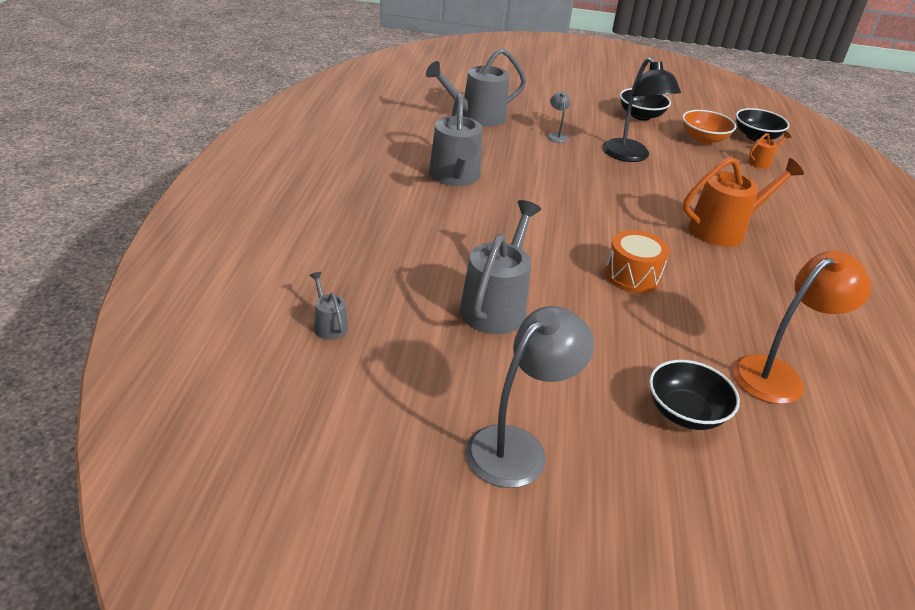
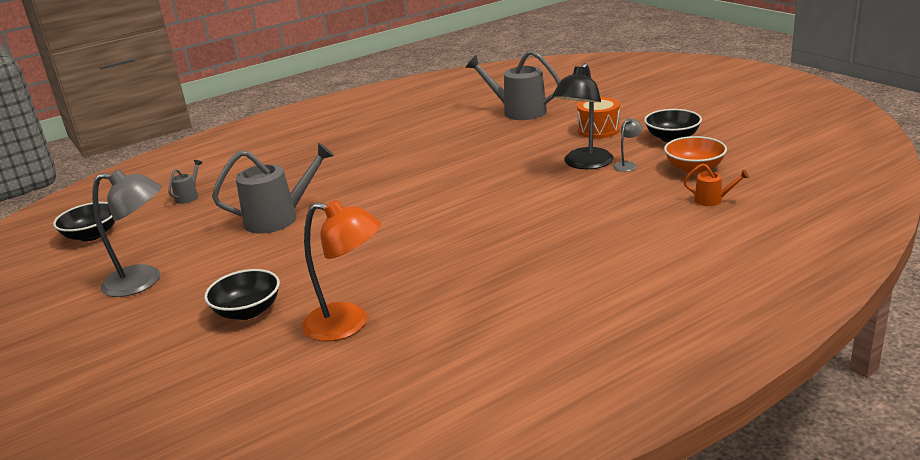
camera: 55 degrees right, 10 degrees down
grey watering can [429,93,483,186] -> none
grey lamp [547,91,570,143] -> grey lamp moved to [613,118,643,172]
orange drum [605,230,670,293] -> orange drum moved to [577,97,620,139]
orange watering can [683,157,804,247] -> none
black bowl [736,108,789,141] -> black bowl moved to [53,202,115,241]

